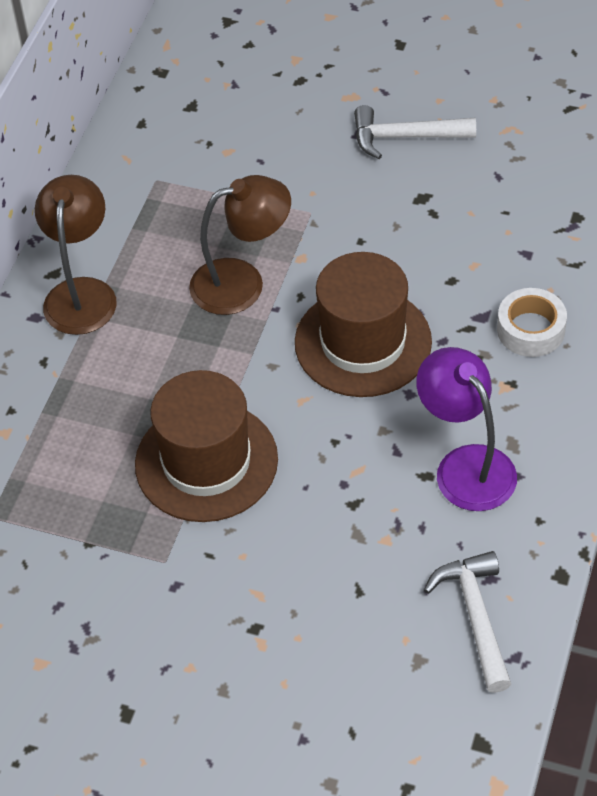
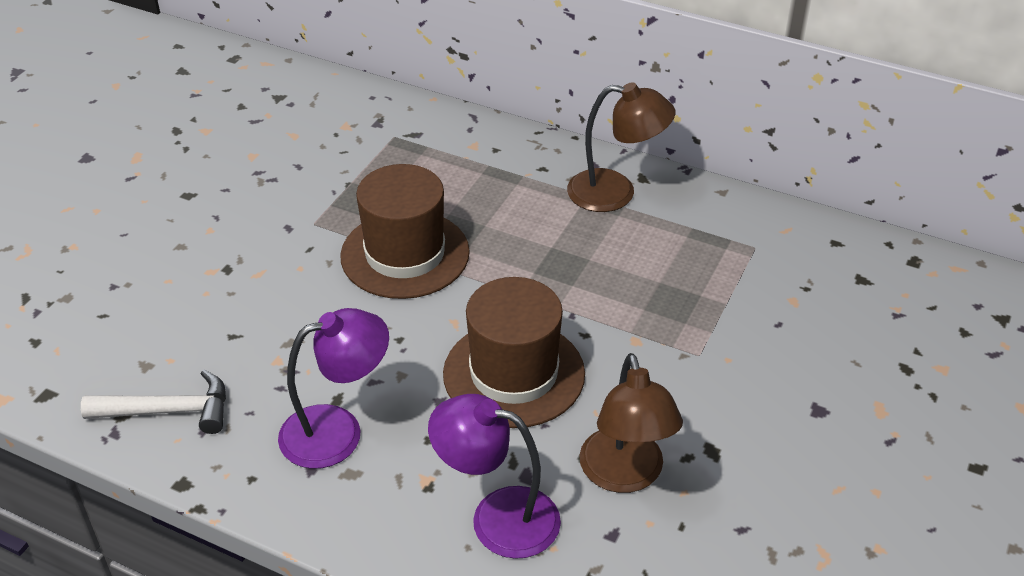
camera: 95 degrees right, 10 degrees down
brown lamp [189,175,291,315] -> brown lamp moved to [580,353,683,493]
white hammer [354,105,476,159] -> none
white tape [497,288,567,357] -> purple lamp [428,394,561,559]

